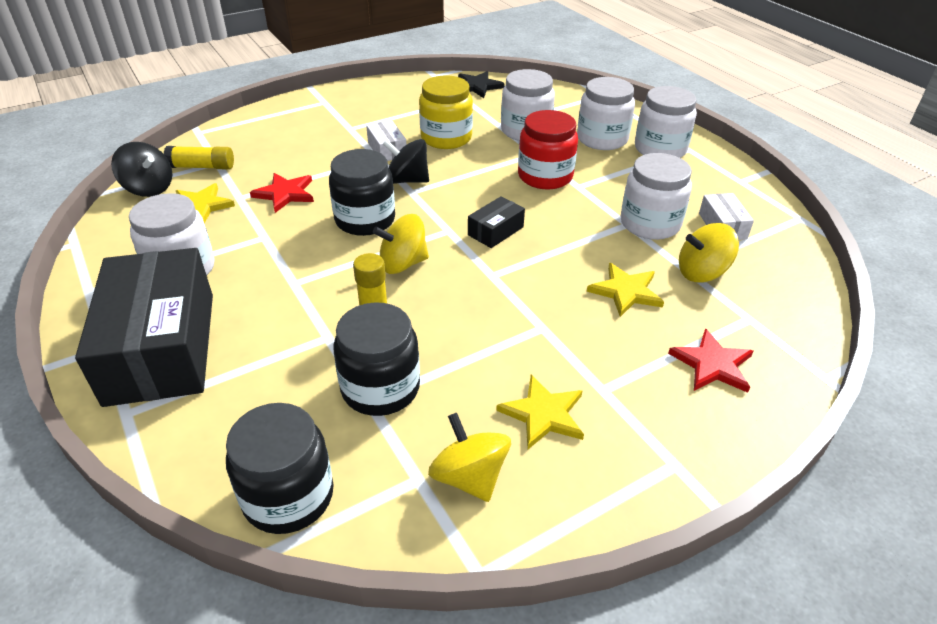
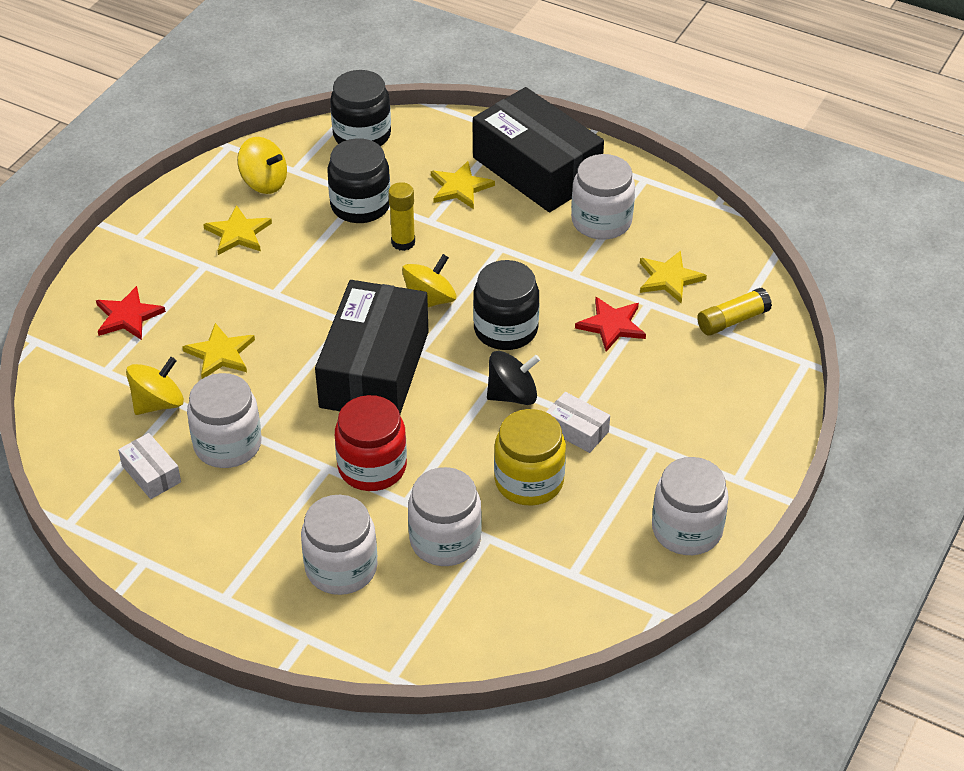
camera: 150 degrees right, 5 degrees up
black spinning top [111,142,172,197] -> none
black star [458,71,505,98] -> none
black box [468,196,525,248] -> black box [315,280,429,414], size x2.37
white jar [635,86,697,158] -> white jar moved to [652,457,729,555]
none -> yellow star [431,161,495,209]

